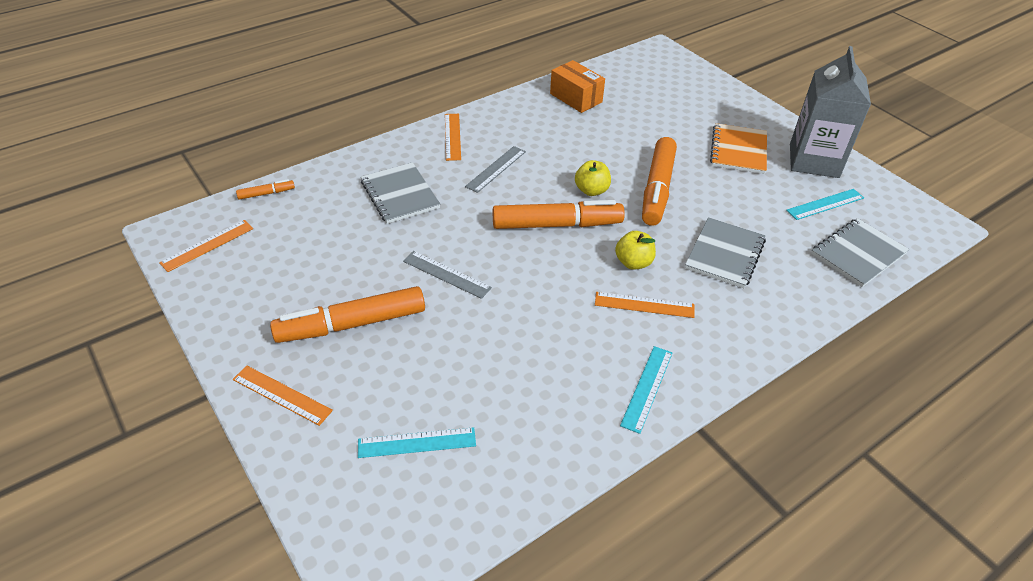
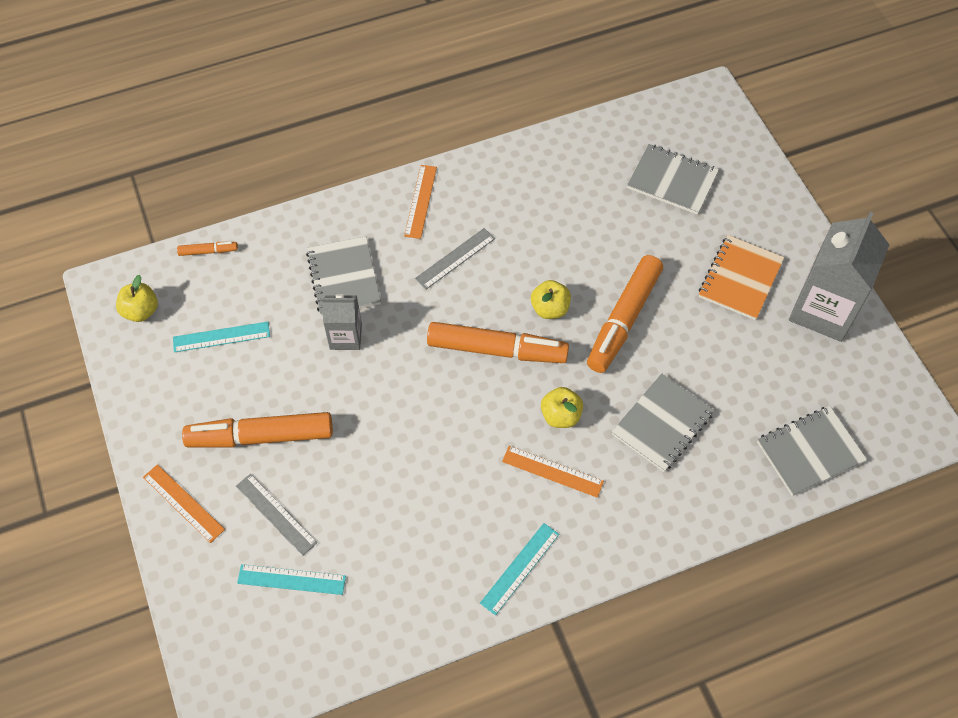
camera: 15 degrees right, 15 degrees up
orange ruler [159,220,253,272] -> yellow apple [116,275,158,322]
grey ruler [403,251,492,299] -> grey ruler moved to [236,474,317,556]
orange box [550,60,605,113] -> none
turquoise ruler [786,189,864,220] -> turquoise ruler moved to [173,322,270,352]
none -> grey carton [322,294,362,350]
none -> grey notebook [627,144,719,215]

